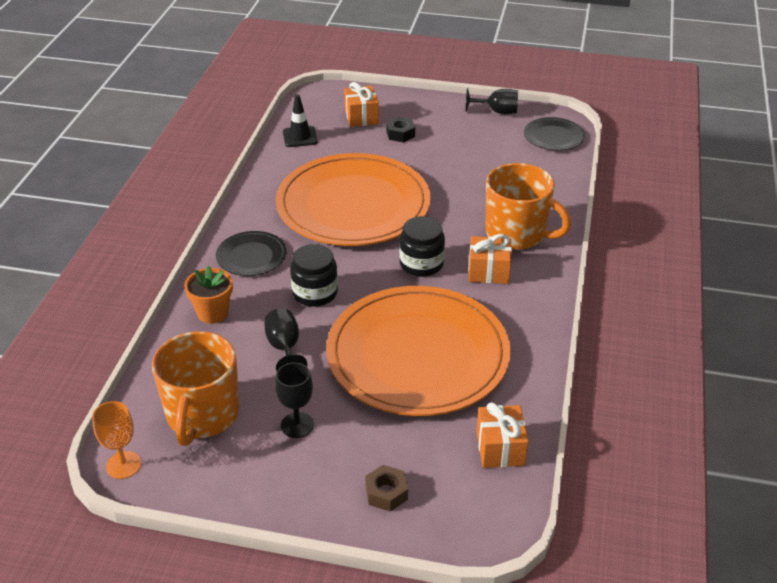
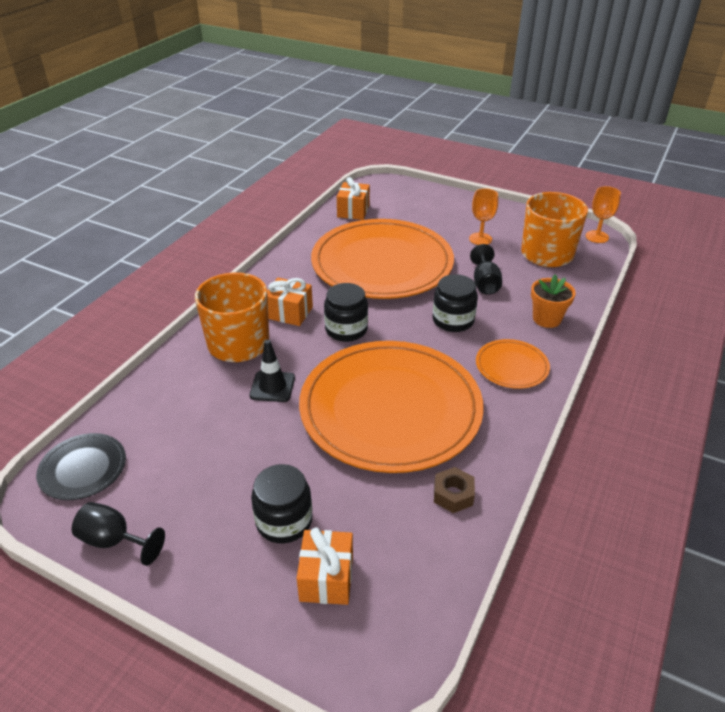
camera: 165 degrees left, 0 degrees up
black plate [216,231,287,276] -> orange plate [476,339,550,389]
black goblet [275,362,314,438] -> orange goblet [469,188,498,245]
black traffic cone [283,94,318,147] -> black traffic cone moved to [249,340,295,402]
brown nut [365,465,408,511] -> brown nut moved to [434,467,475,513]
black nut [386,117,415,143] -> black jar [251,464,312,543]

